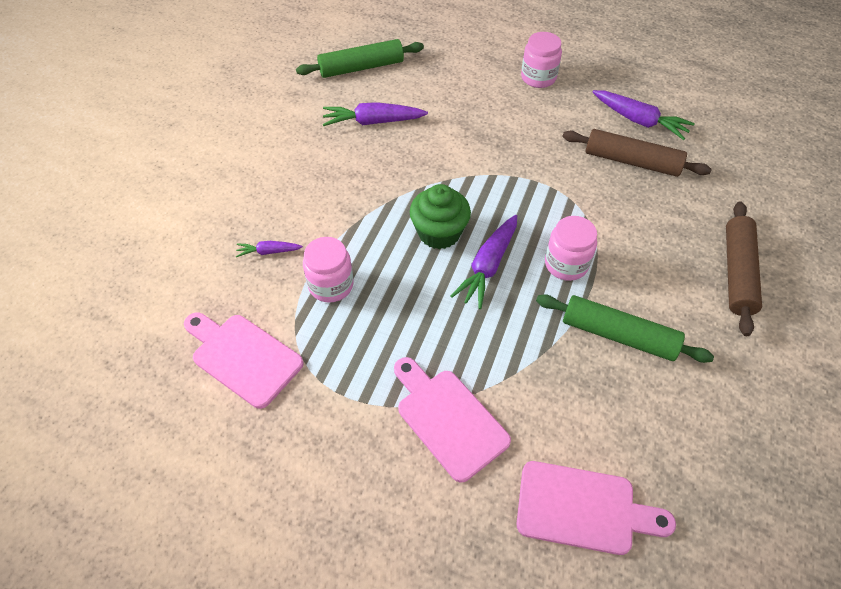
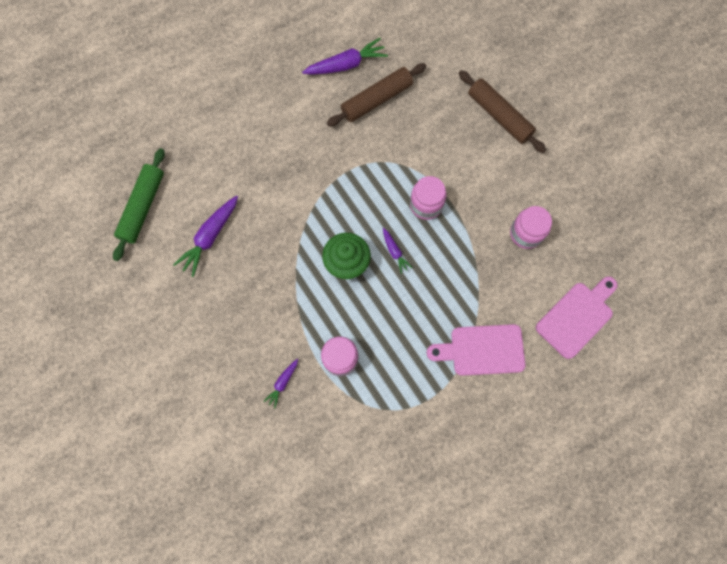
camera: 55 degrees left, 20 degrees up
pink cutting board [184,312,303,409] -> none
purple carrot [450,215,517,309] -> purple carrot [383,228,413,274], size x0.54
pink jar [521,32,562,88] -> pink jar moved to [510,206,552,249]
green rolling pin [536,294,714,363] -> none

